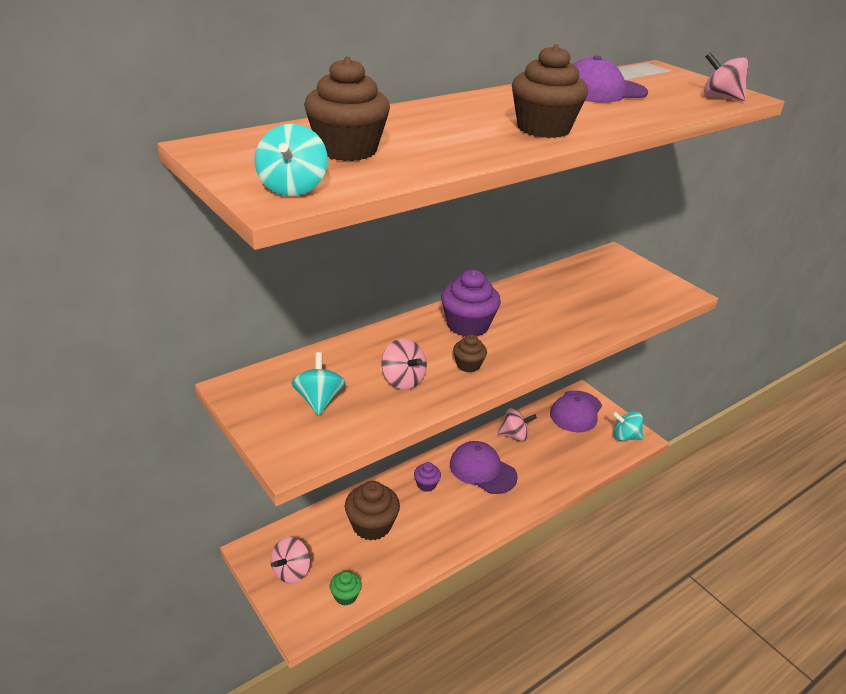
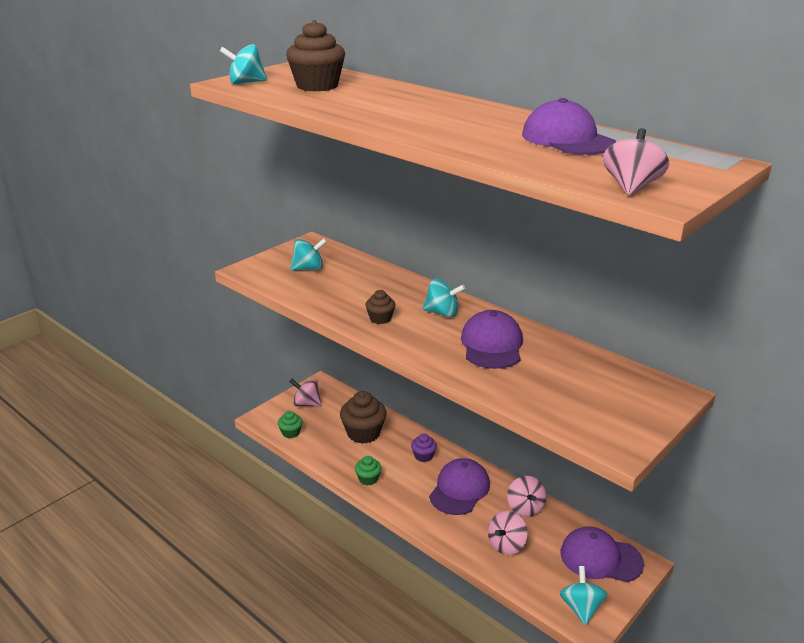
camera: 80 degrees right, 5 degrees down
pink spinning top [381,339,427,390] -> pink spinning top moved to [488,511,528,555]
purple cupcake [441,269,501,337] -> turquoise spinning top [422,278,465,318]
brown cupcake [512,44,588,138] -> none
none -> green cupcake [355,456,381,485]
none -> purple cap [461,310,523,369]

